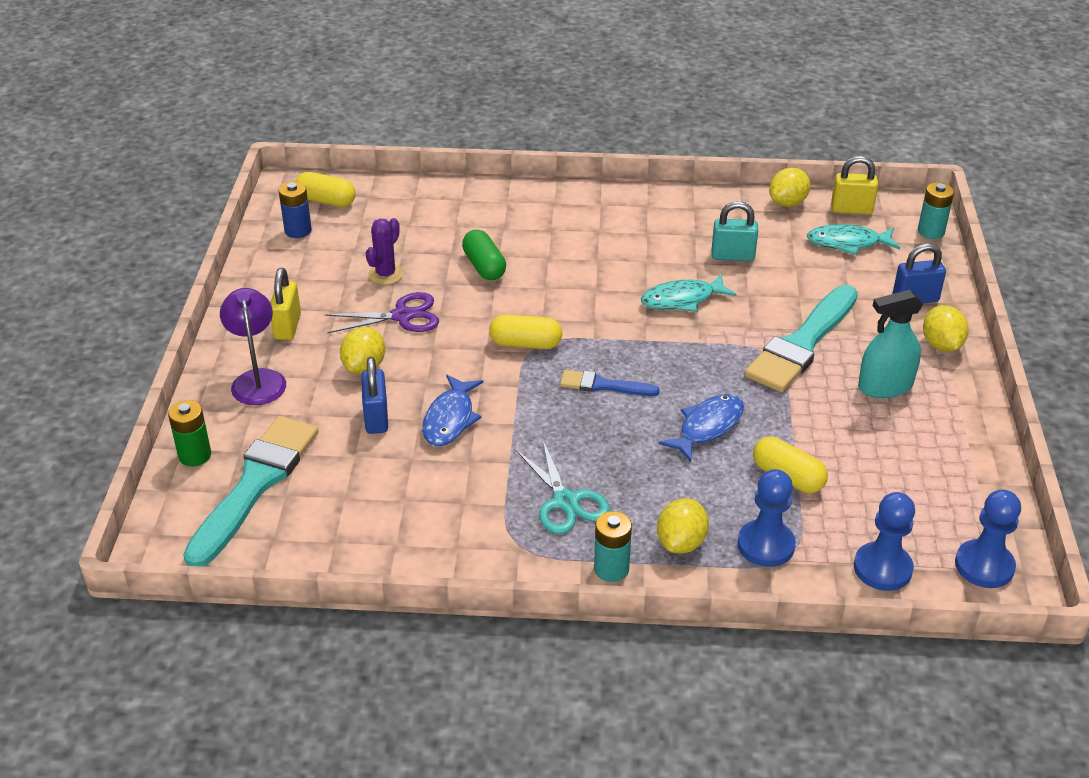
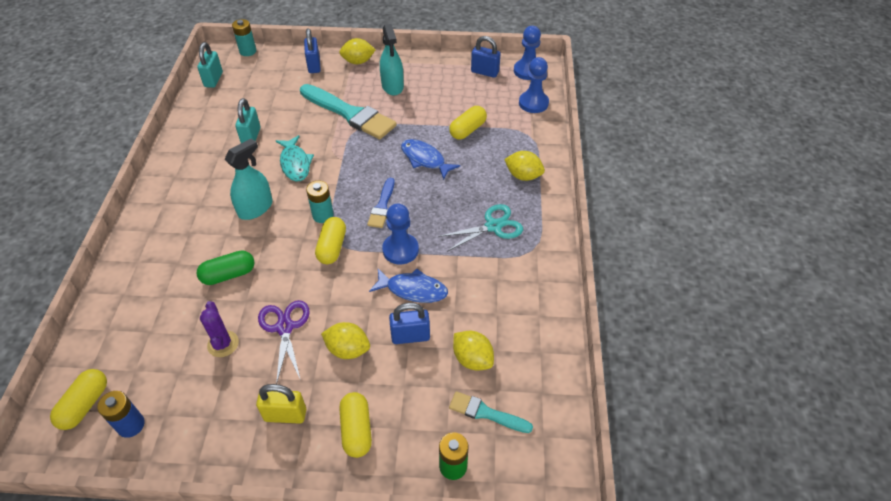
camera: 90 degrees left, 10 degrees up
turquoise brush [183,416,318,567] -> turquoise brush [449,391,533,433], size x0.51
purple lamp [220,288,286,405] -> yellow capsule [339,392,372,458]
purple cactus [366,218,403,285] -> purple cactus turned 45 degrees clockwise [200,301,239,357]
turquoise battery [594,511,632,582] -> turquoise battery moved to [306,181,334,223]
blue pawn [738,469,796,567] -> blue pawn moved to [382,204,419,264]
yellow lemon [769,168,811,207] -> yellow lemon moved to [453,331,494,371]
turquoise fish [807,224,900,255] -> none
yellow padlock [831,156,878,215] -> turquoise padlock [197,42,223,88]
none -> turquoise spray bottle [224,139,273,220]
none -> blue padlock [471,36,501,78]

